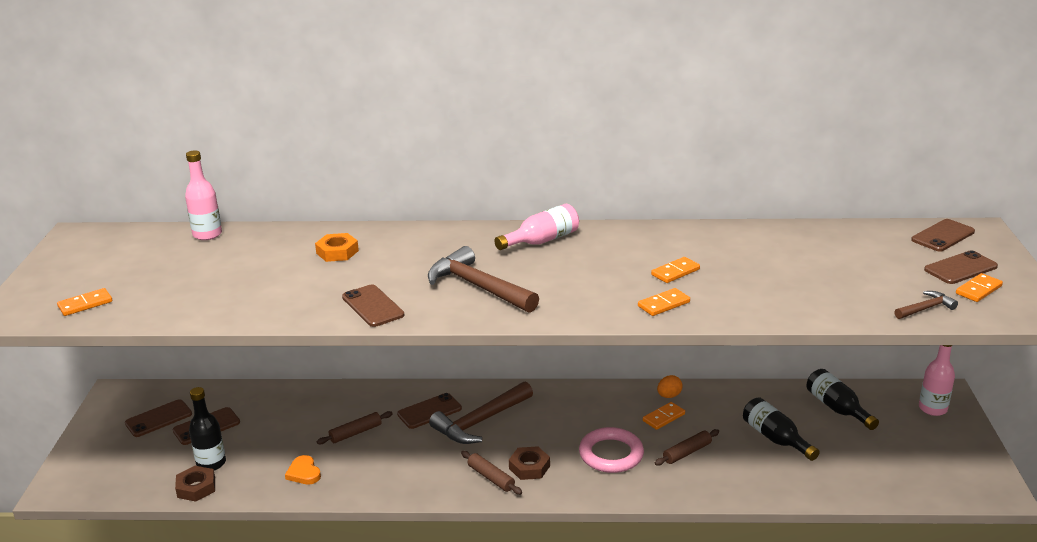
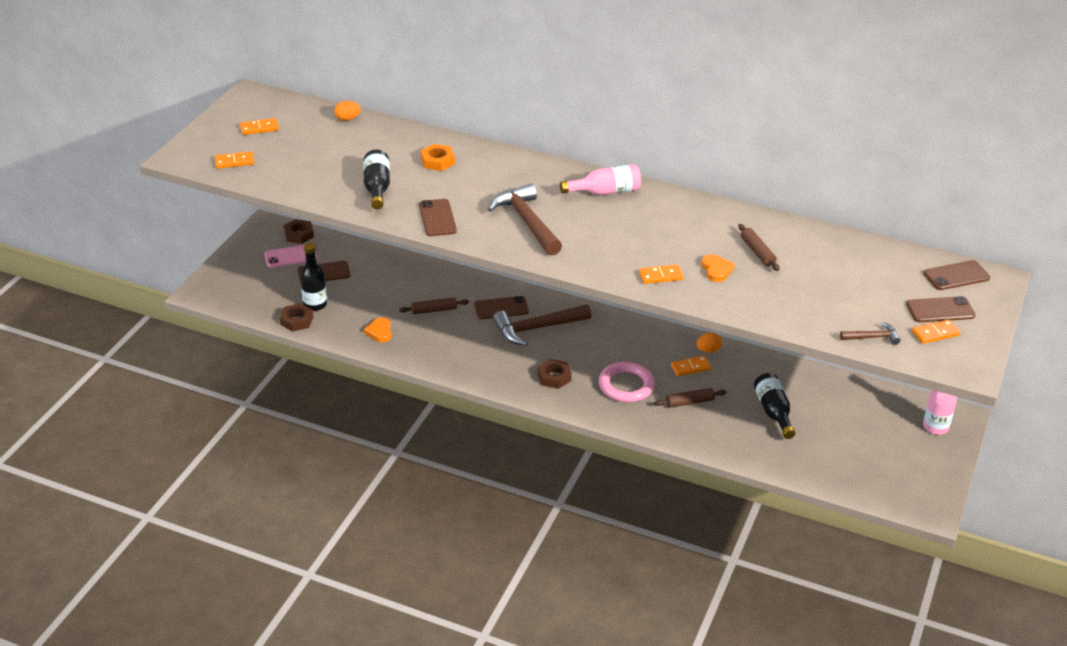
camera: 20 degrees right, 10 degrees up
brown phone [125,399,192,437] -> pink phone [264,245,317,268]
pink bottle [185,151,222,240] -> orange egg [334,101,361,121]
brown rolling pin [461,451,522,495] -> brown rolling pin moved to [738,224,780,271]
orange domino [651,257,700,283] -> orange domino moved to [240,118,279,135]
black bottle [806,369,879,430] -> black bottle moved to [363,150,390,209]
none -> brown nut [284,219,314,244]
none -> orange heart [702,254,735,282]

